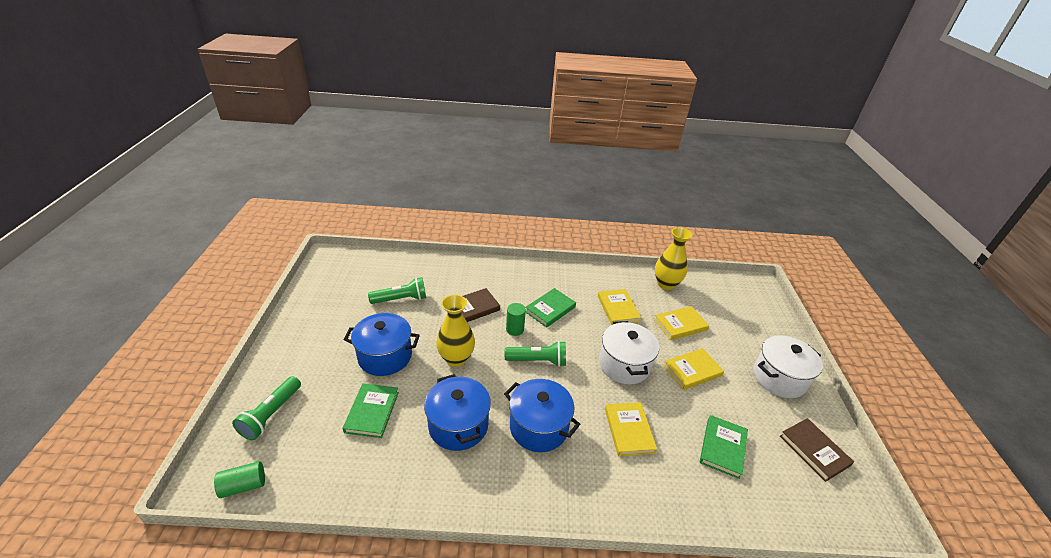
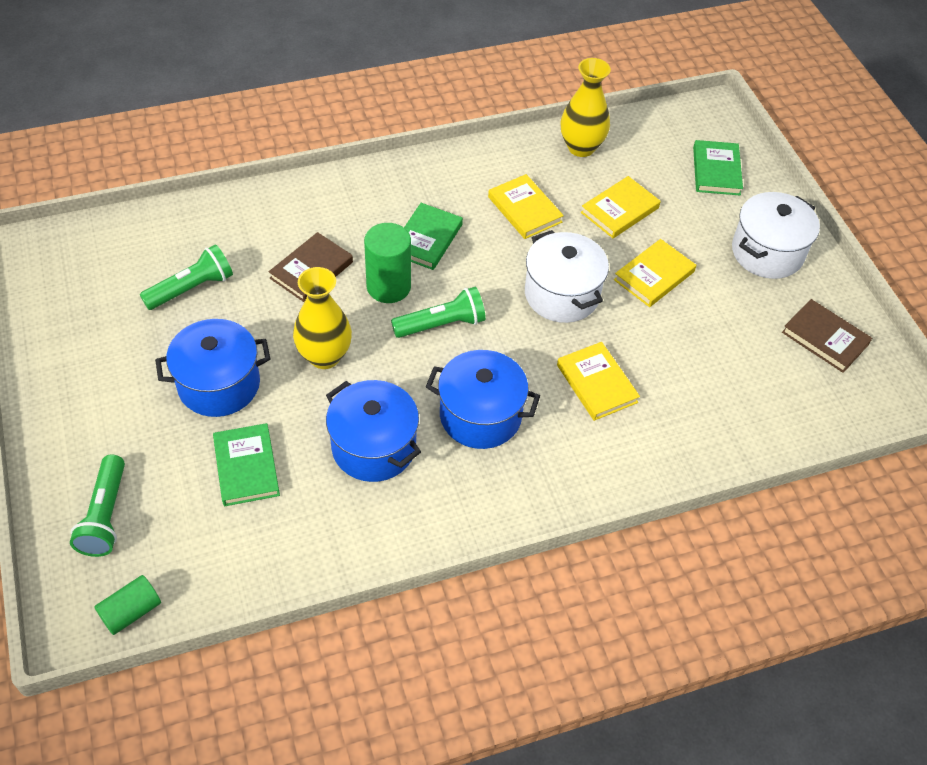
camera: 20 degrees left, 15 degrees up
green cylinder [506,303,526,336] -> green cylinder [364,223,411,303], size x1.59
green book [700,415,748,479] -> green book moved to [693,140,743,195]

